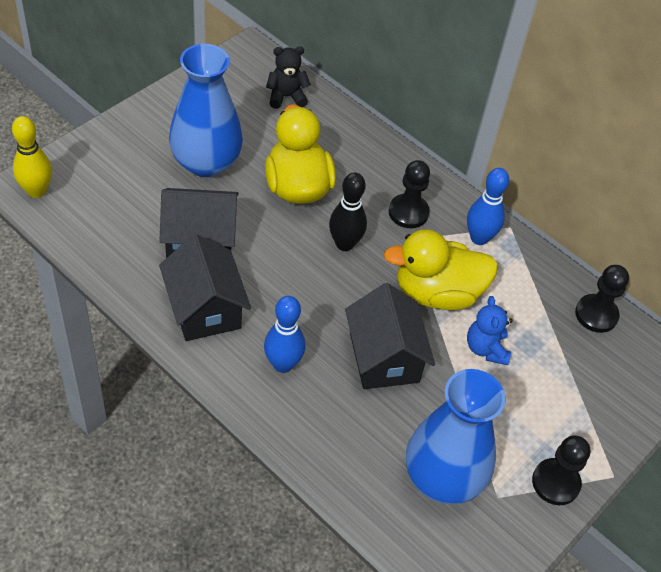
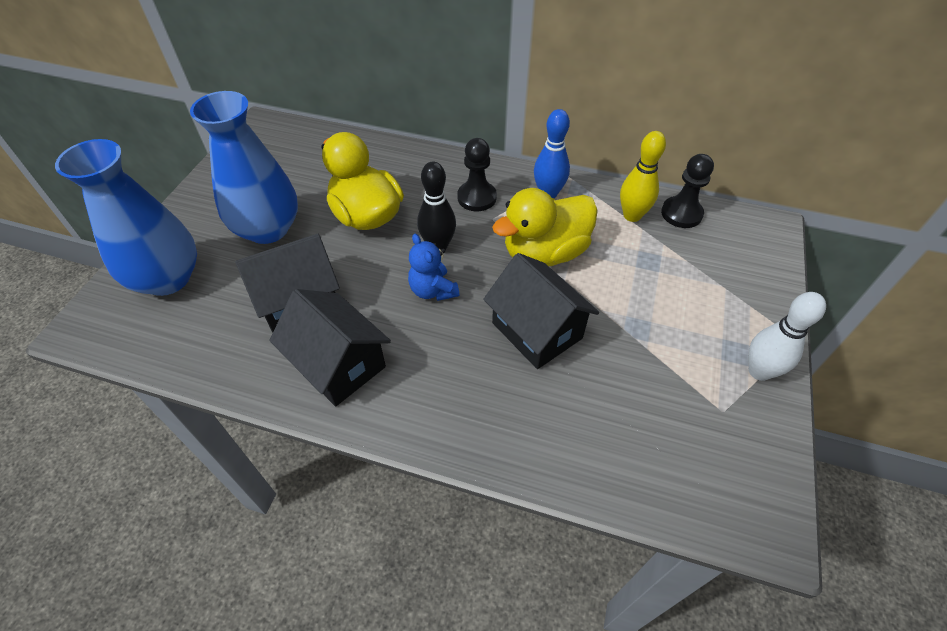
camera: 20 degrees left, 0 degrees up
yellow bowling pin [12,116,52,198] -> yellow bowling pin moved to [620,131,666,222]
blue bowling pin [264,296,305,373] -> none
black teddy bear [266,46,311,109] -> none
blue vase [406,369,505,504] -> blue vase moved to [55,139,197,296]
blue teddy bear [467,296,513,365] -> blue teddy bear moved to [408,234,459,301]
black pawn [532,435,590,505] -> white bowling pin [748,292,826,381]

